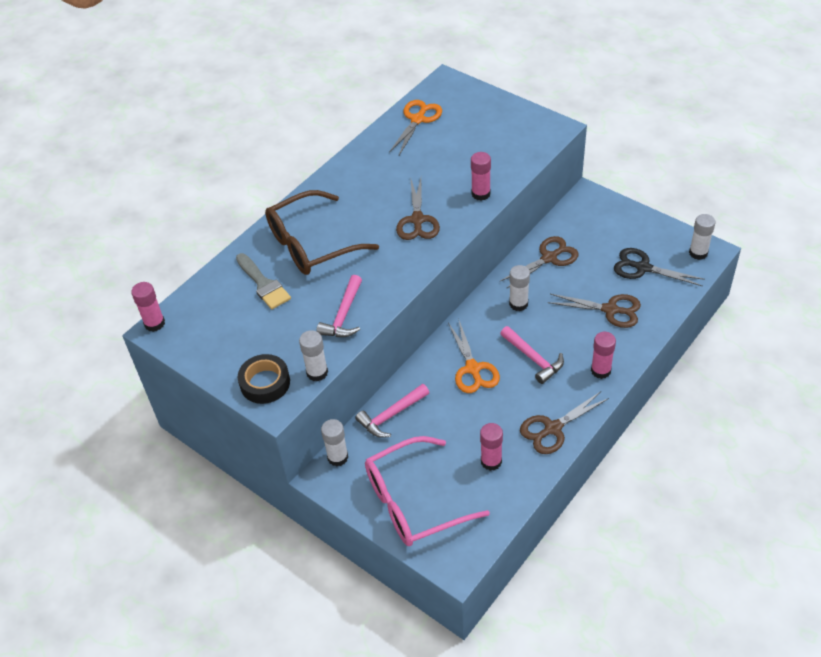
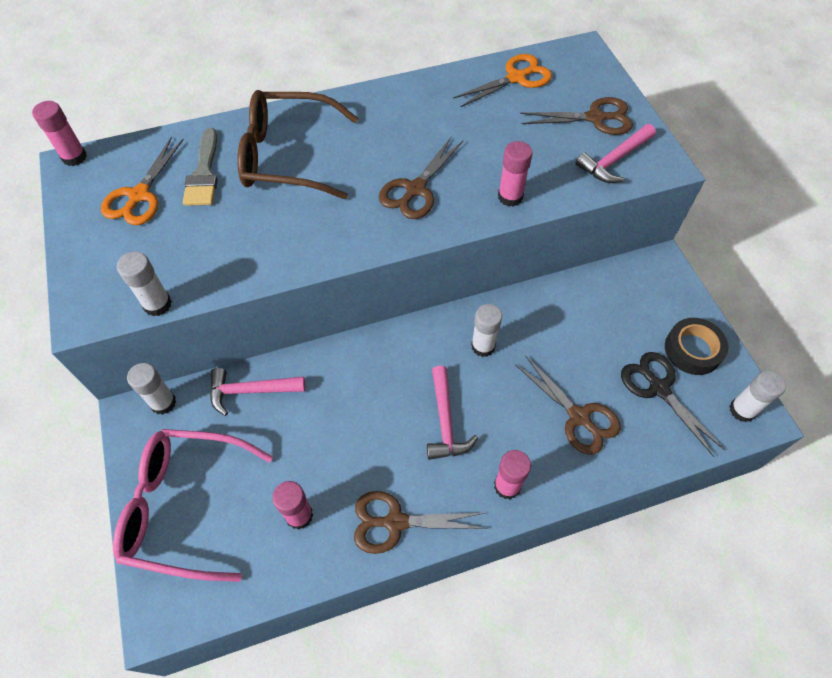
camera: 30 degrees right, 10 degrees up
black tape [238,354,290,404] -> black tape moved to [665,318,728,375]
pink hammer [316,275,362,337] -> pink hammer moved to [575,124,656,183]
orange scissors [448,321,500,393] -> orange scissors moved to [101,137,184,225]
brown scissors [500,236,579,289] -> brown scissors moved to [520,97,633,135]

